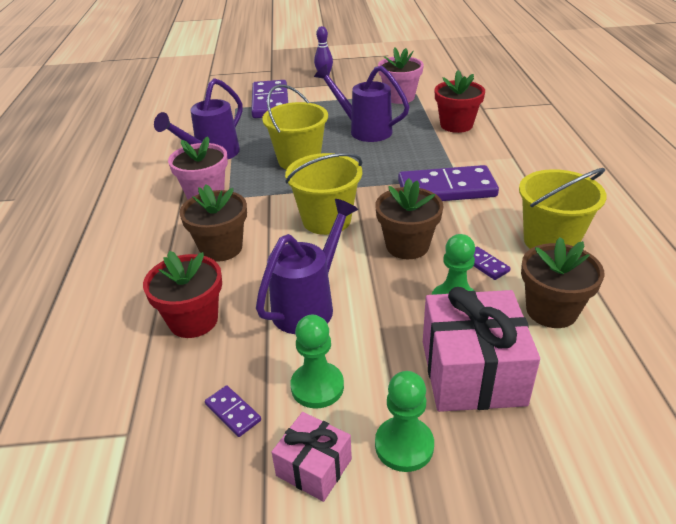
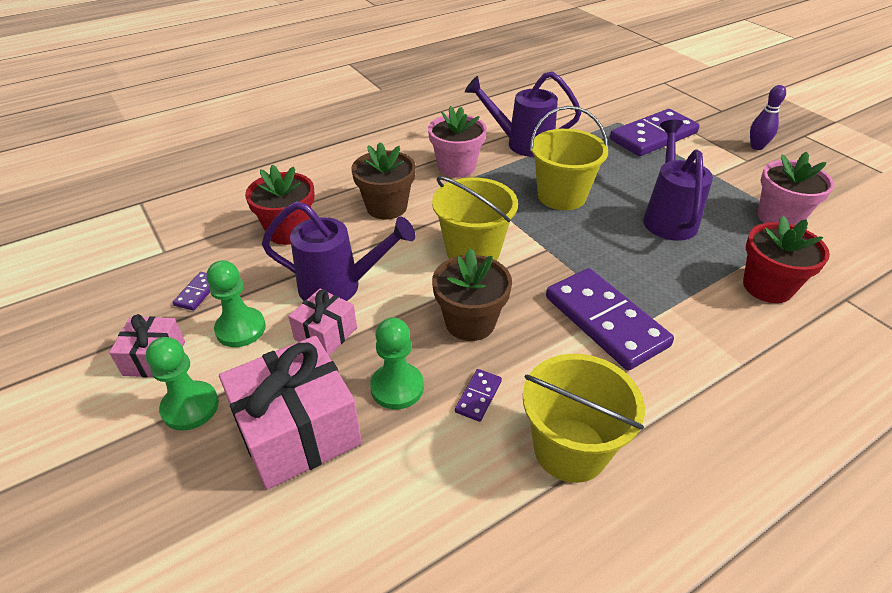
camera: 60 degrees right, 5 degrees up
brown flower pot [521,237,604,328] -> none
none -> pink gift [288,289,357,356]

